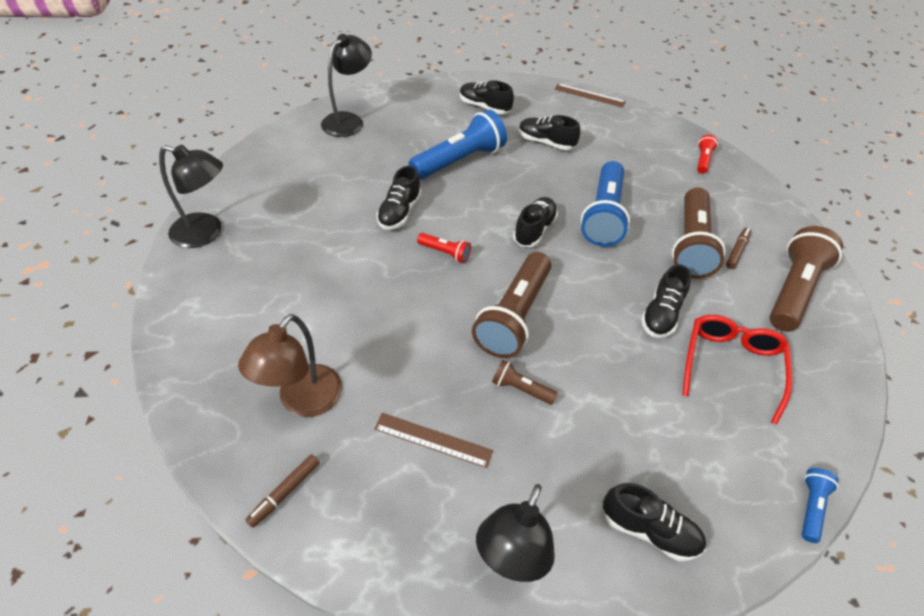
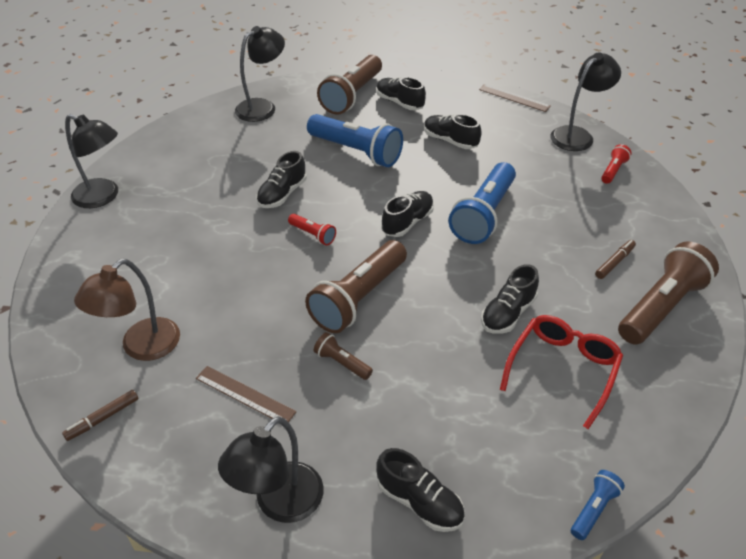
camera: 15 degrees right, 5 degrees down
blue flashlight [409,110,507,180] -> blue flashlight turned 60 degrees clockwise [307,114,403,167]
brown flashlight [672,188,726,278] -> brown flashlight moved to [317,55,382,115]
none -> black lamp [550,53,621,151]

